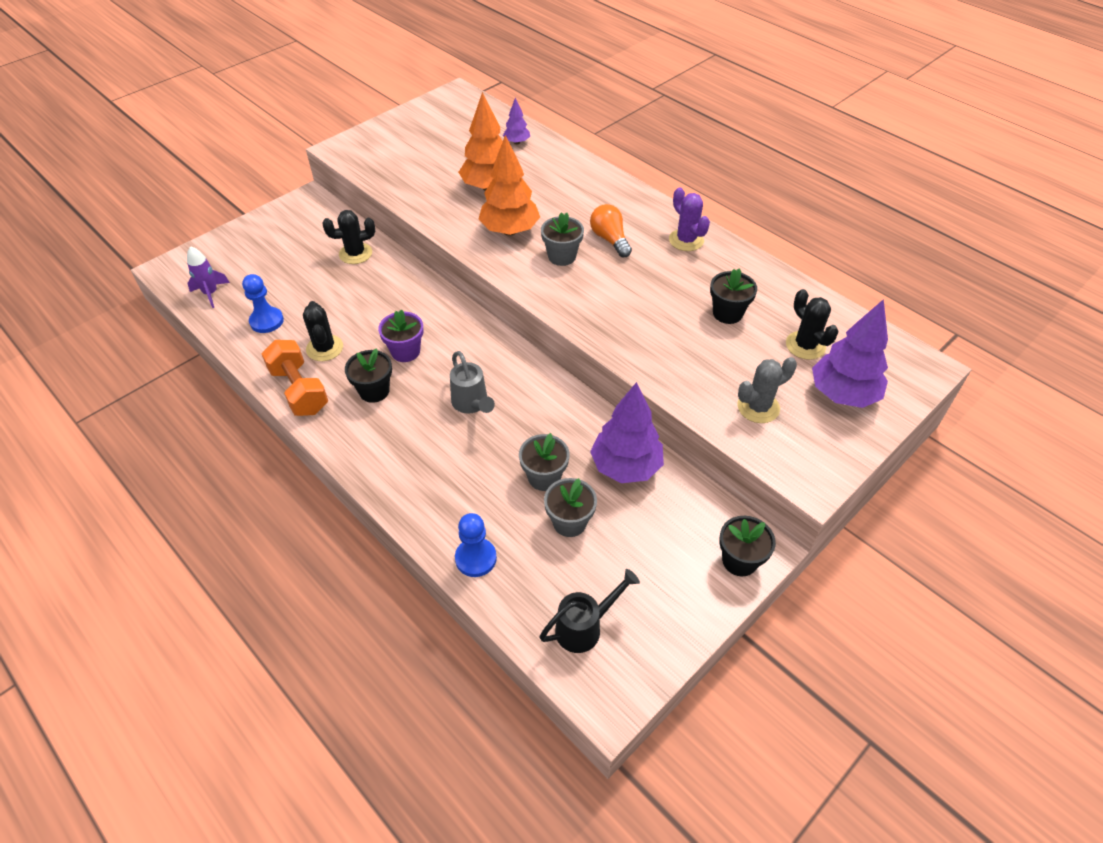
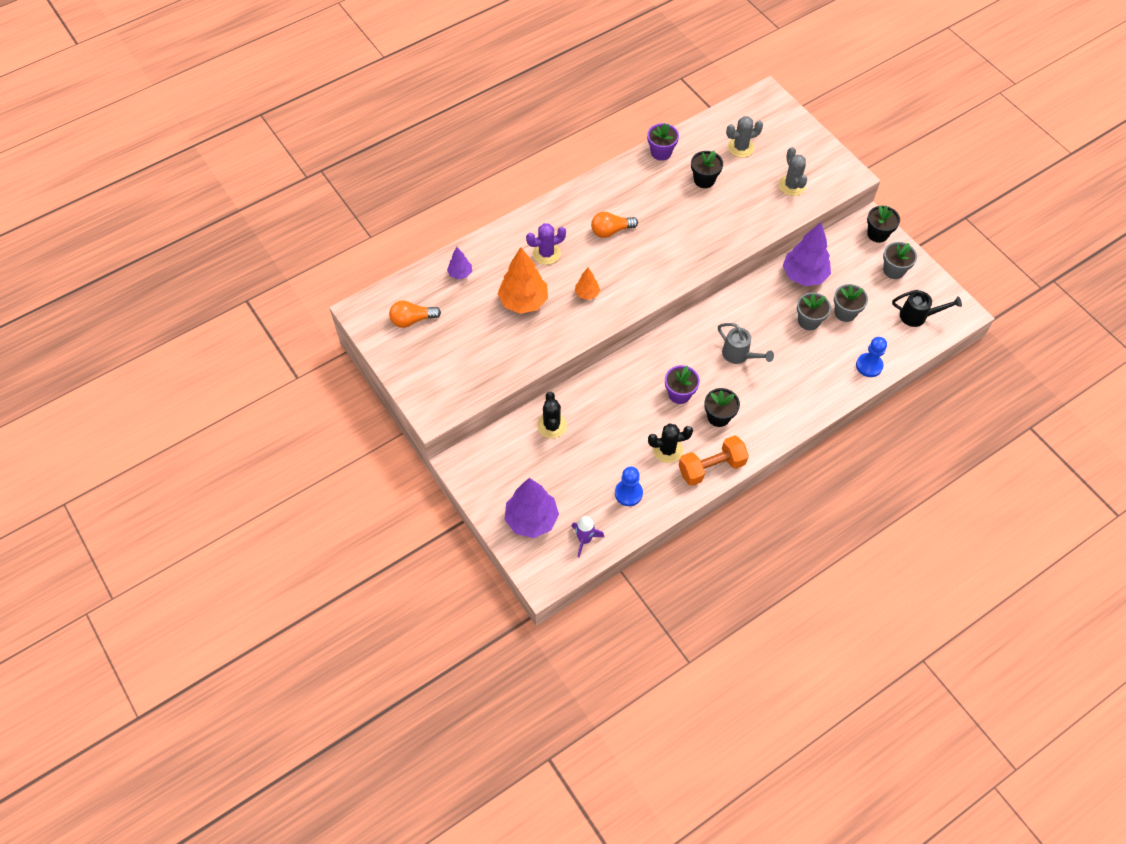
camera: 80 degrees left, 10 degrees up
grey watering can [450,351,495,414] -> grey watering can turned 60 degrees clockwise [718,323,774,364]
orange tree [478,135,540,236] -> orange tree [575,268,600,300], size x0.51
black watering can [539,569,640,653] -> black watering can turned 120 degrees clockwise [892,290,962,327]
grey flower pot [541,212,584,266] -> grey flower pot moved to [883,242,917,279]
purple cactus [669,187,710,251] -> purple cactus moved to [526,223,566,265]
black cactus [786,289,839,360] -> grey cactus [726,116,763,158]
purple tree [812,299,888,408] -> purple tree moved to [504,478,559,538]
none -> orange light bulb [389,300,441,328]
none -> purple flower pot [647,123,679,161]

